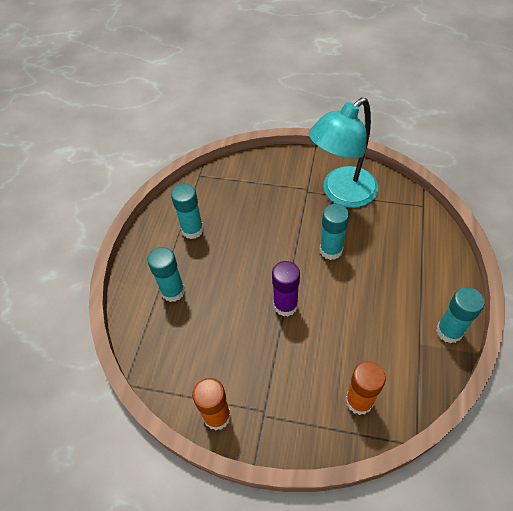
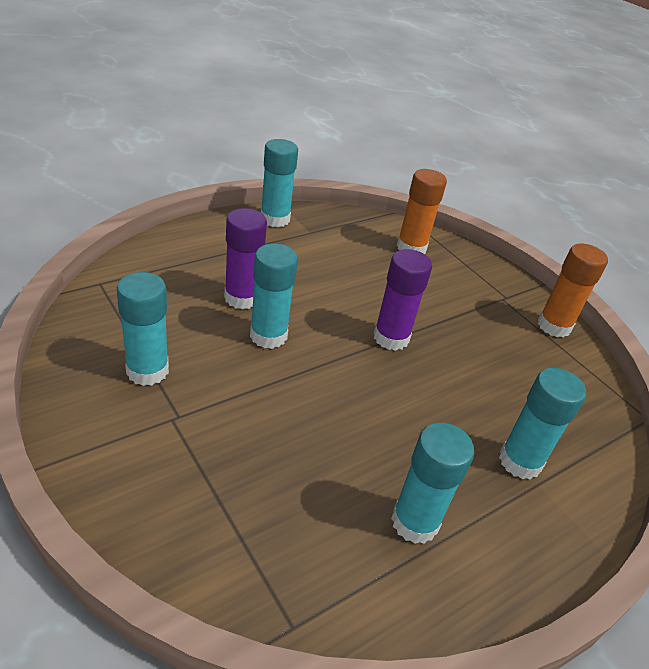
camera: 145 degrees left, 15 degrees down
turquoise lamp [309,97,378,208] -> turquoise glue stick [117,272,169,386]
none -> purple glue stick [224,208,267,310]

